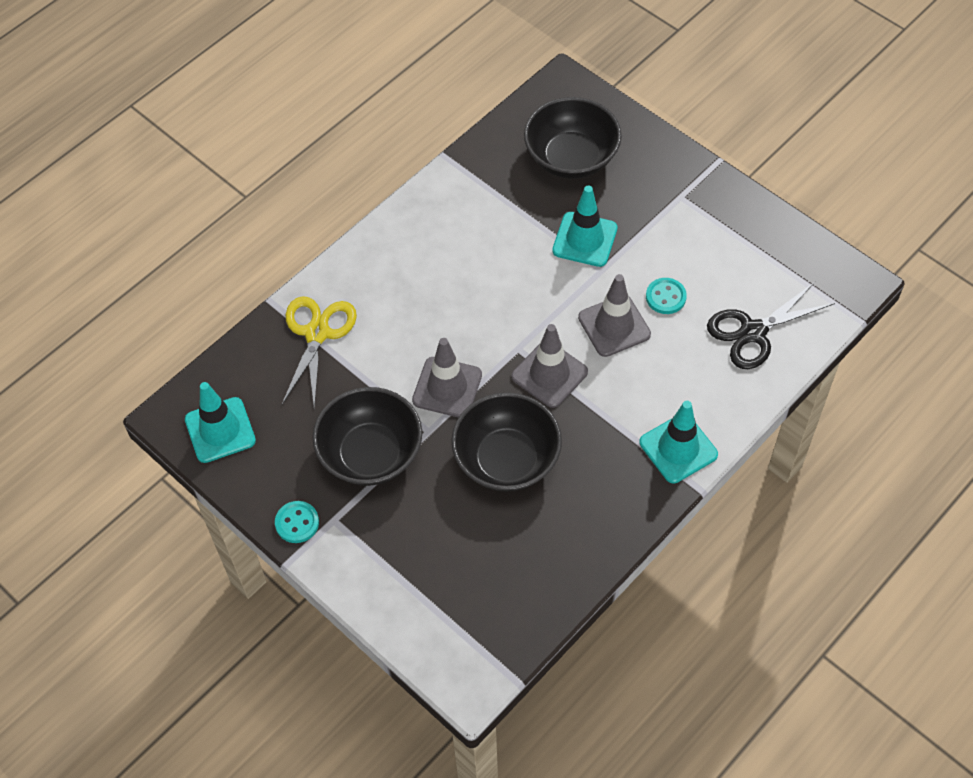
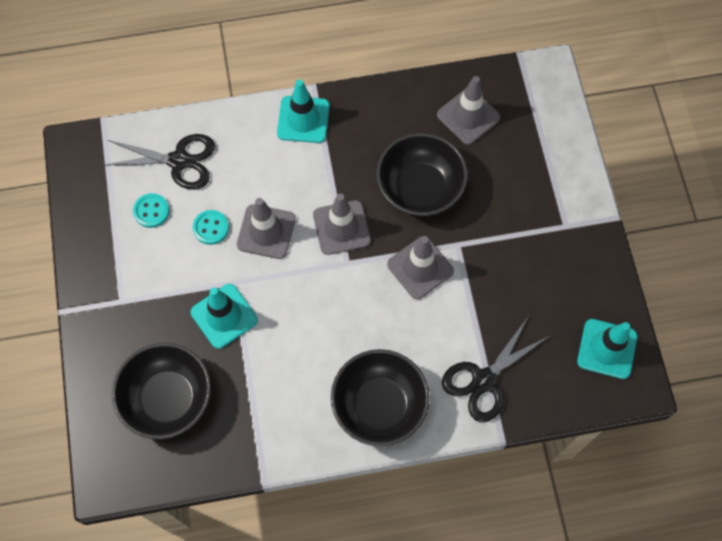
camera: 145 degrees left, 10 degrees up
turquoise button [275,501,319,543] -> turquoise button moved to [133,193,169,228]
yellow scissors [282,296,357,408] -> black scissors [442,317,549,422]
black bowl [312,387,422,486] -> black bowl moved to [331,349,430,446]
none -> grey traffic cone [437,76,500,145]

